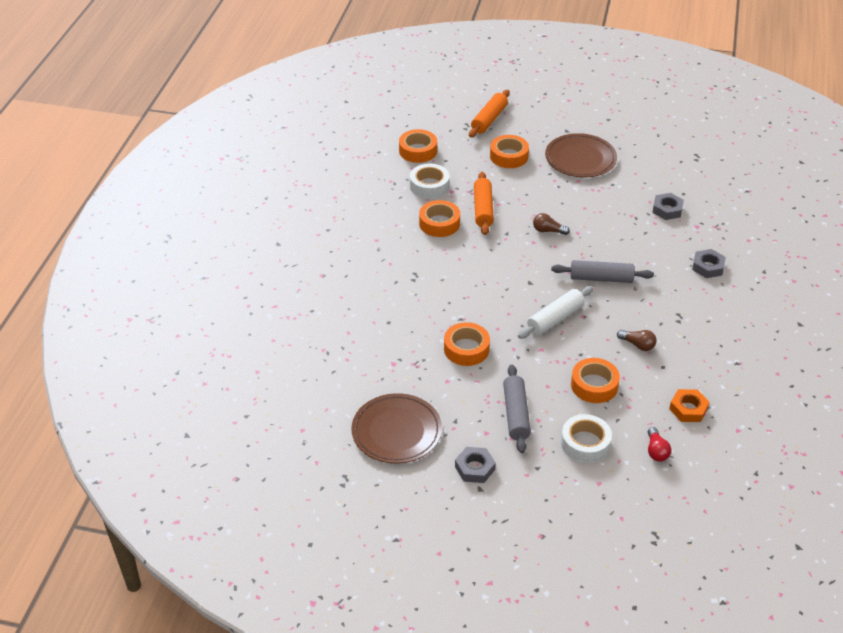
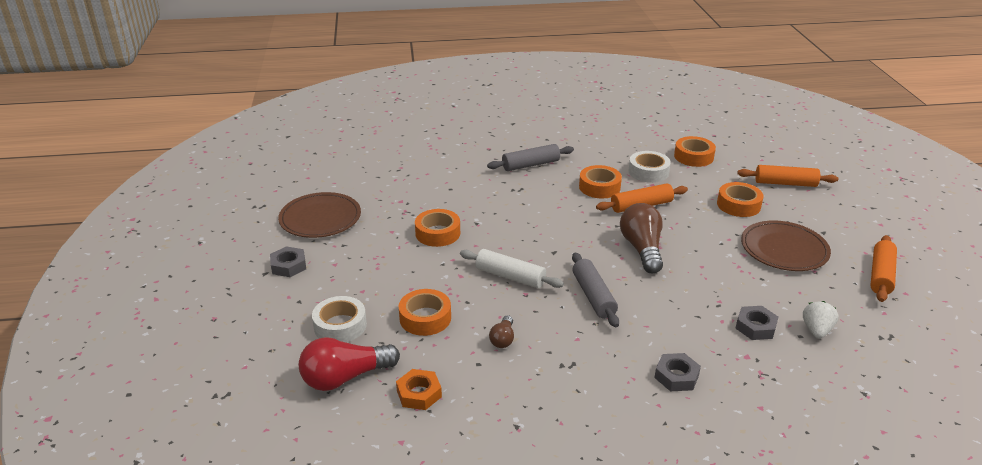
camera: 70 degrees right, 10 degrees down
grey rolling pin [503,365,531,453] -> grey rolling pin moved to [487,144,574,171]
brown light bulb [533,213,570,235] -> brown light bulb [620,203,663,273], size x1.98
red light bulb [648,427,671,462] -> red light bulb [299,337,400,391], size x1.98
none -> white strawberry [803,301,838,339]
none -> orange rolling pin [870,235,897,302]

